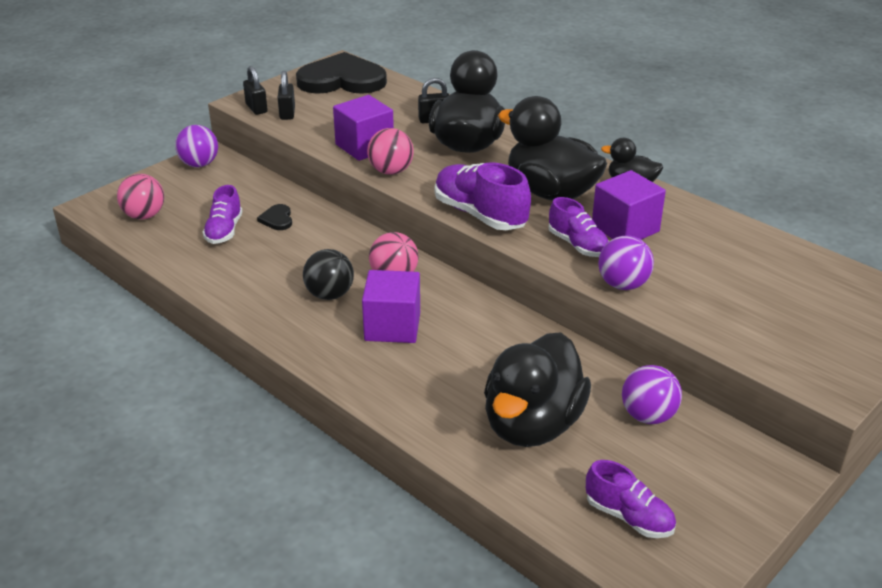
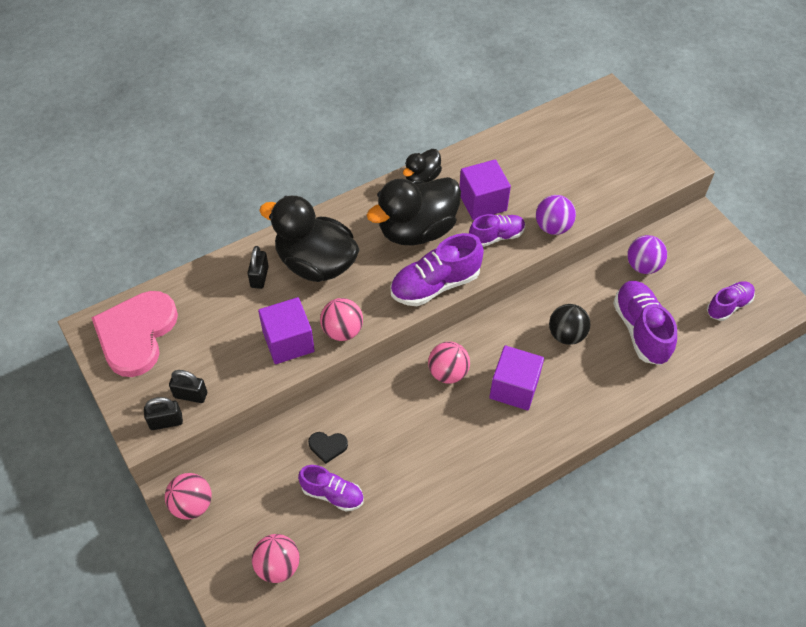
camera: 75 degrees left, 20 degrees up
purple ball [175,125,218,167] -> pink ball [165,473,212,520]
black heart [296,52,387,94] -> pink heart [91,291,178,377]
black ball [303,249,354,300] -> black ball moved to [549,304,590,345]
black duck [484,332,591,447] -> purple shoe [613,281,677,365]

